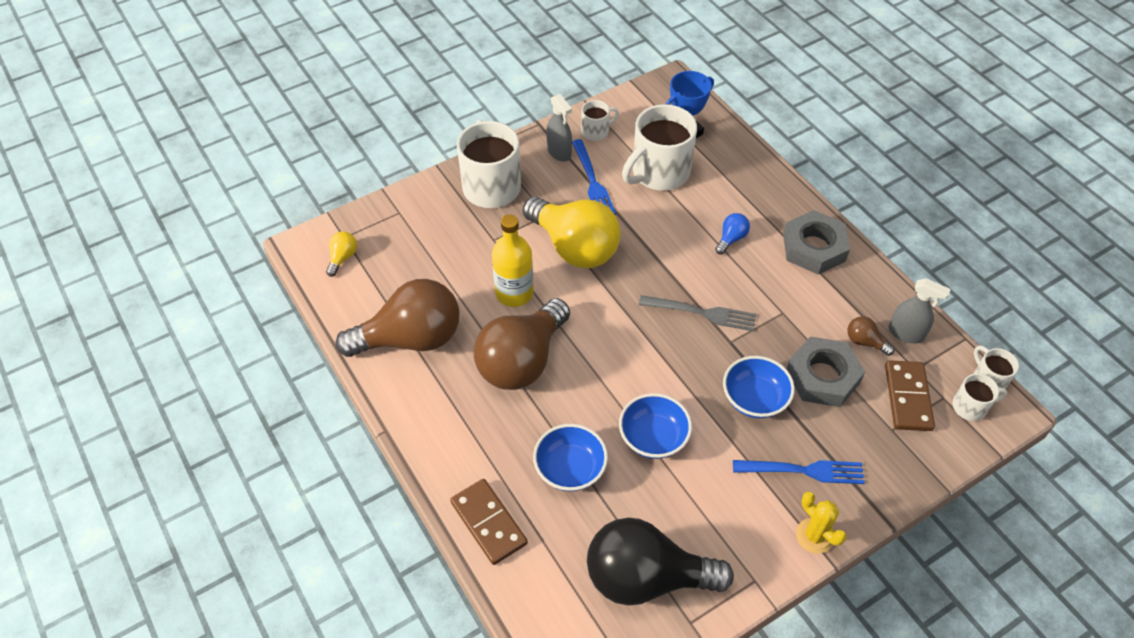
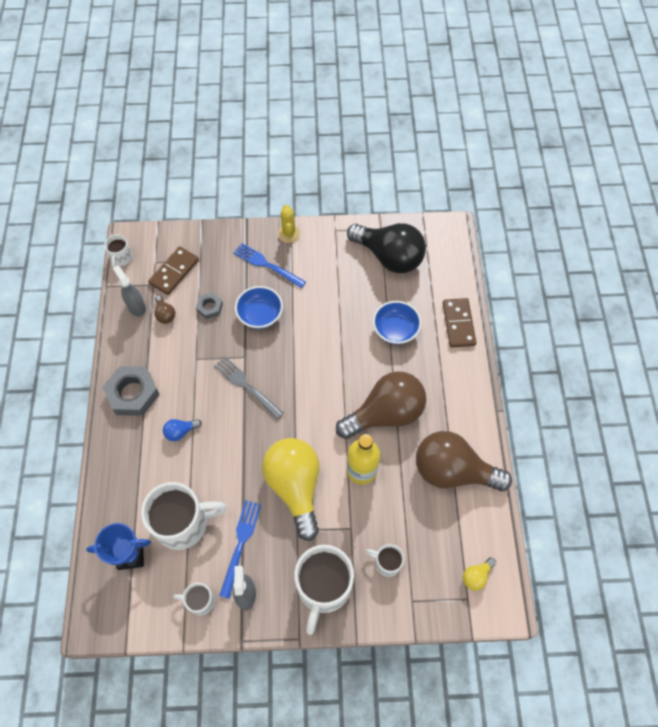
camera: 150 degrees left, 10 degrees up
blue bowl [619,393,692,459] -> none
grey nut [787,336,865,407] -> grey nut [196,292,223,319], size x0.53
white mug [953,374,1007,421] -> white mug moved to [366,544,404,577]

